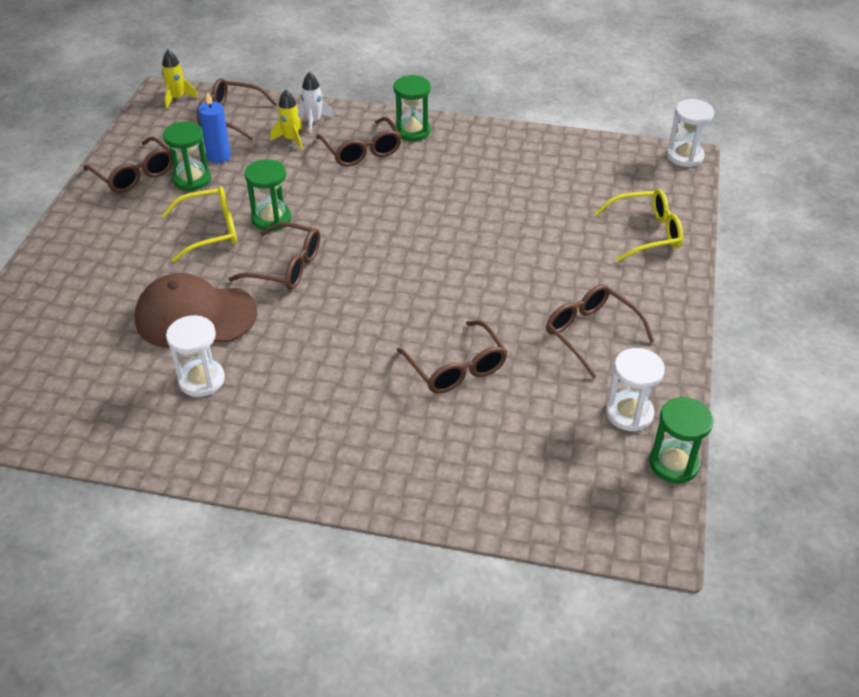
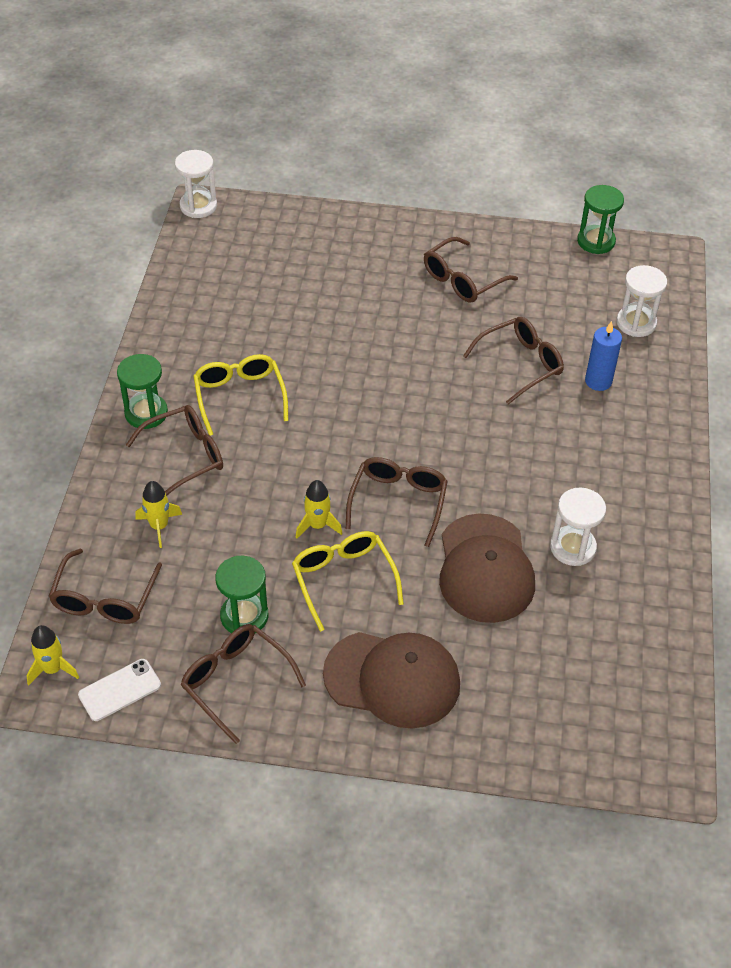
camera: 95 degrees left, 5 degrees up
brown glasses [84,136,173,193] -> brown glasses turned 90 degrees counterclockwise [181,624,306,744]
blue candle [198,92,231,163] -> blue candle moved to [585,321,622,391]
green hourglass [245,159,291,231] -> yellow rocket [296,480,342,539]
white rocket [298,72,334,133] -> none
yellow glasses [594,189,683,262] -> yellow glasses moved to [193,354,288,436]
white hourglass [606,348,665,431] -> white hourglass moved to [616,265,667,337]
none -> white phone [78,659,161,721]
none -> brown cap [323,632,460,729]

